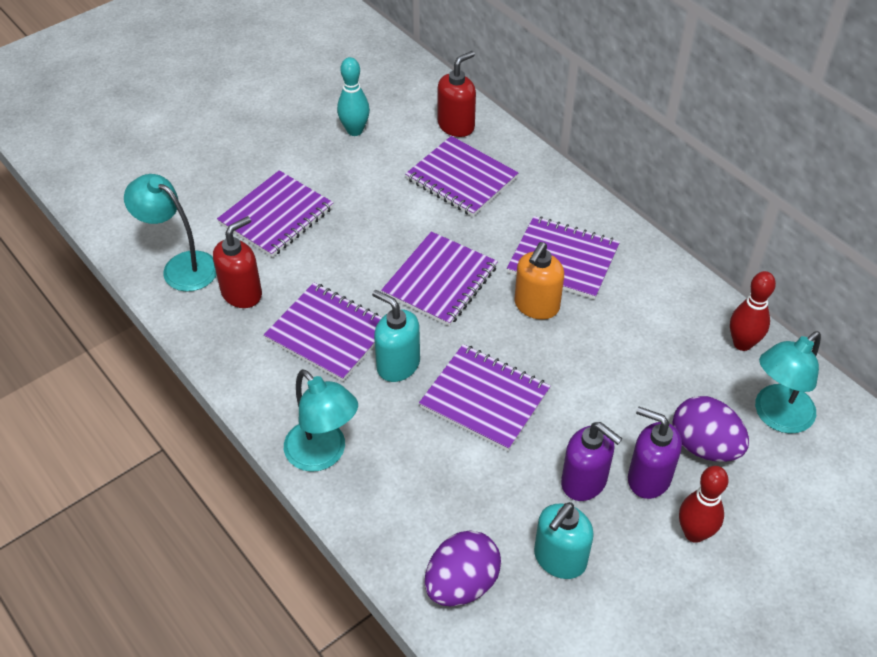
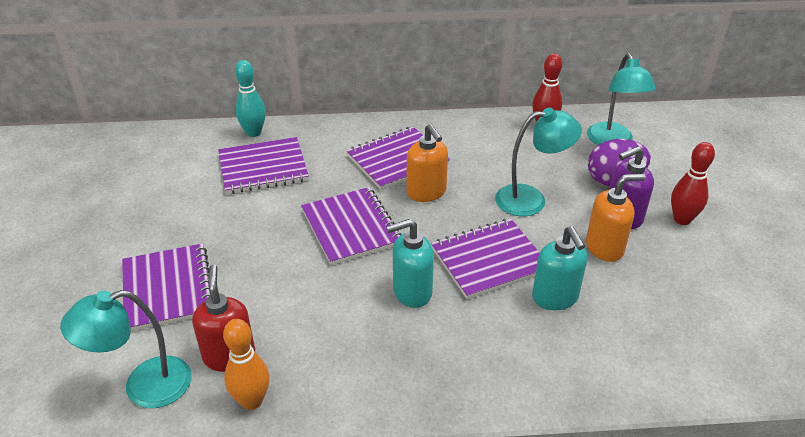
camera: 55 degrees left, 10 degrees down
purple notebook [264,283,382,381] -> none
turquoise lamp [284,369,358,472] -> turquoise lamp moved to [495,108,582,216]
turquoise bowling pin [337,57,370,136] -> turquoise bowling pin moved to [235,60,266,137]
purple egg [425,530,501,606] -> none
red soap dispenser [438,51,476,137] -> none
turquoise soap dispenser [534,502,594,579] -> turquoise soap dispenser moved to [532,226,587,310]
purple soap dispenser [561,422,623,501] -> orange soap dispenser [586,174,646,262]
none -> orange bowling pin [223,319,270,410]

